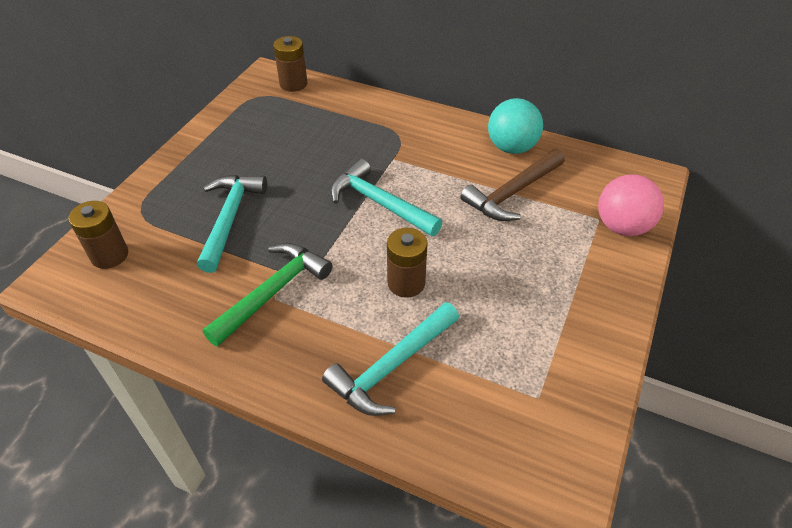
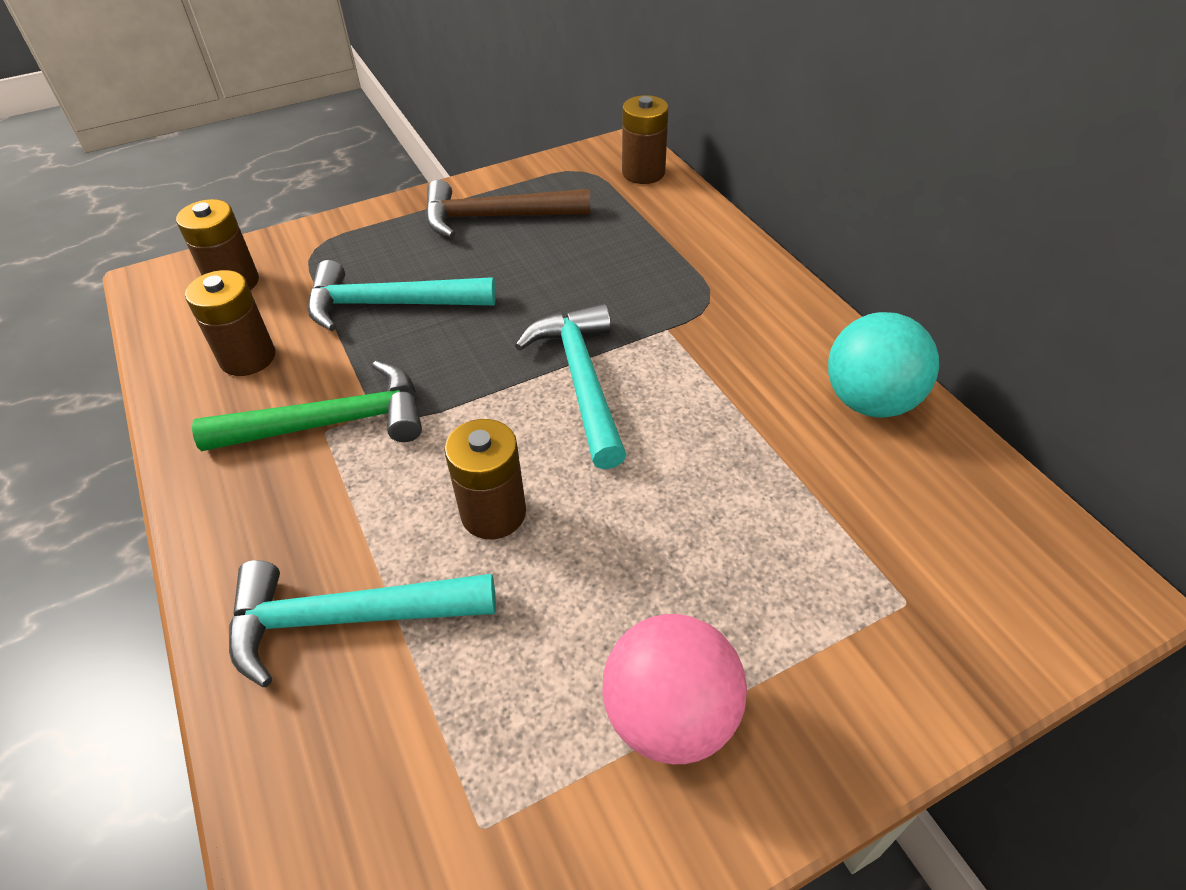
camera: 40 degrees right, 0 degrees up
turquoise hammer [197,175,267,273] -> turquoise hammer turned 135 degrees counterclockwise [308,260,496,331]
brown hammer [460,149,565,221] -> brown hammer moved to [425,180,590,238]
pink ball [598,174,664,236] -> pink ball moved to [602,614,747,764]
none -> brown battery [185,270,275,376]

